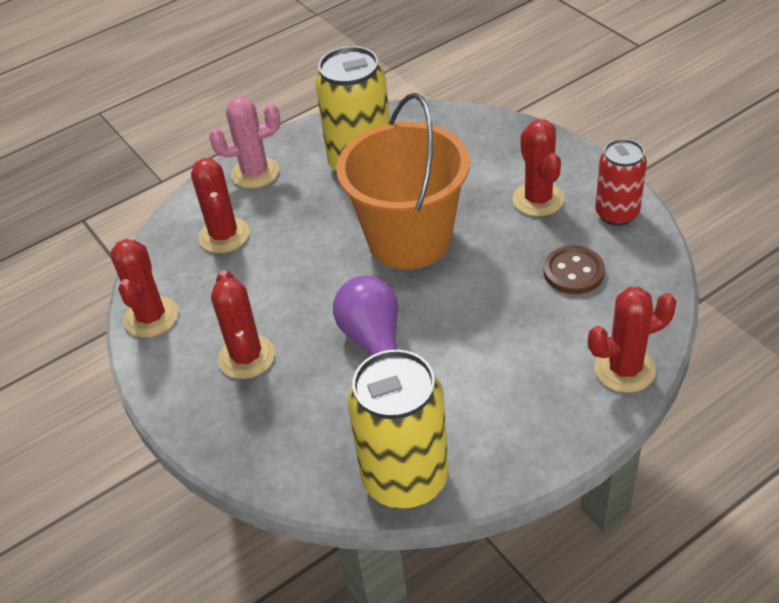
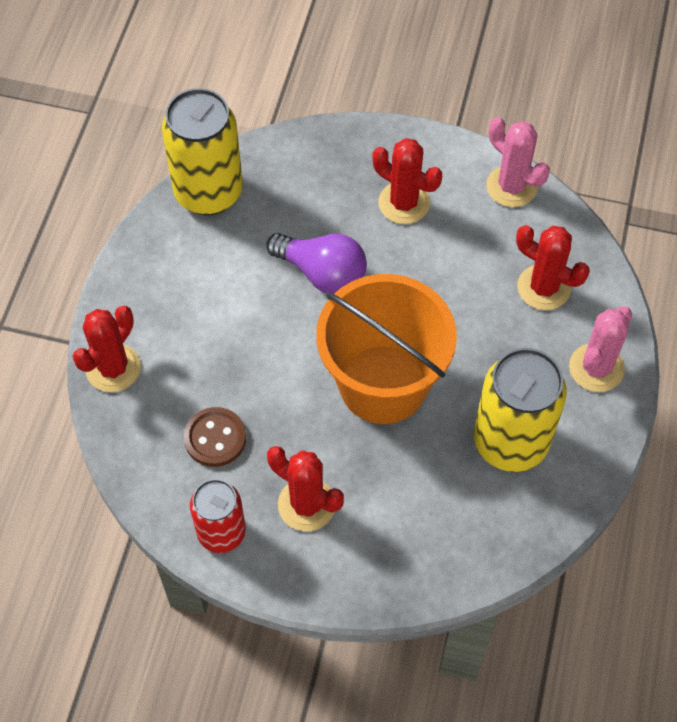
camera: 135 degrees right, 15 degrees up
red cactus [110,239,178,337] -> pink cactus [486,117,550,207]

